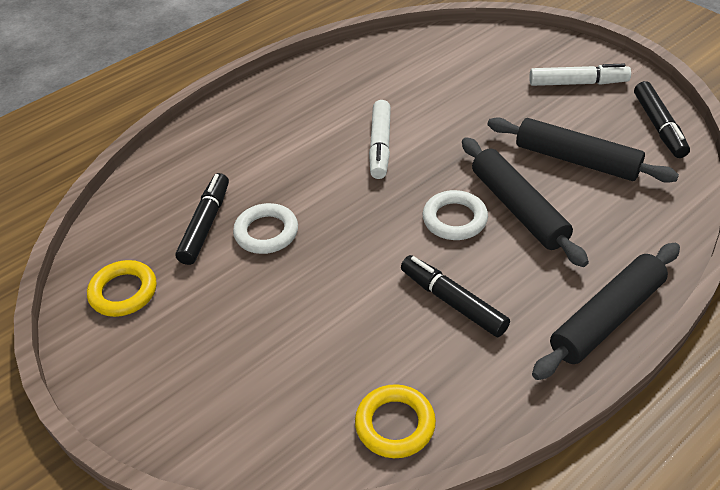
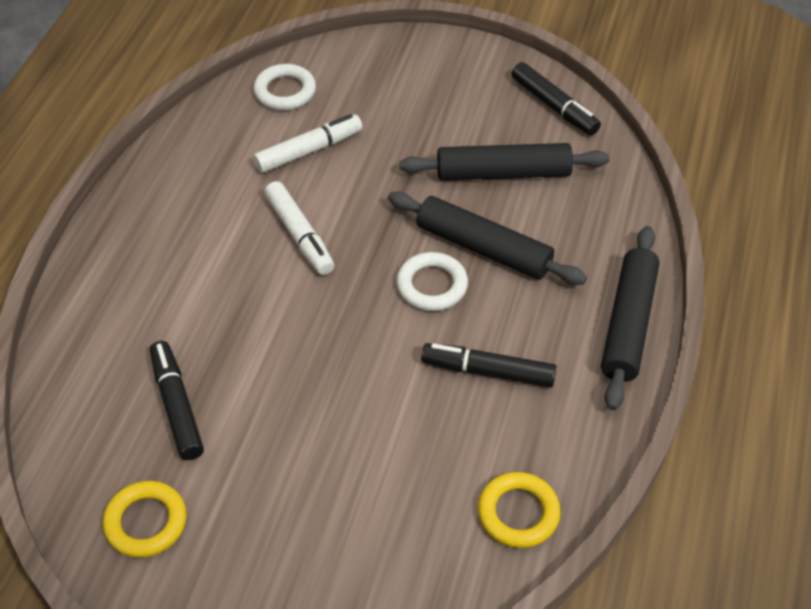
camera: 35 degrees left, 5 degrees up
white ring [233,203,298,254] -> white ring moved to [253,64,316,110]
white marker [529,64,631,86] -> white marker moved to [253,114,362,173]

